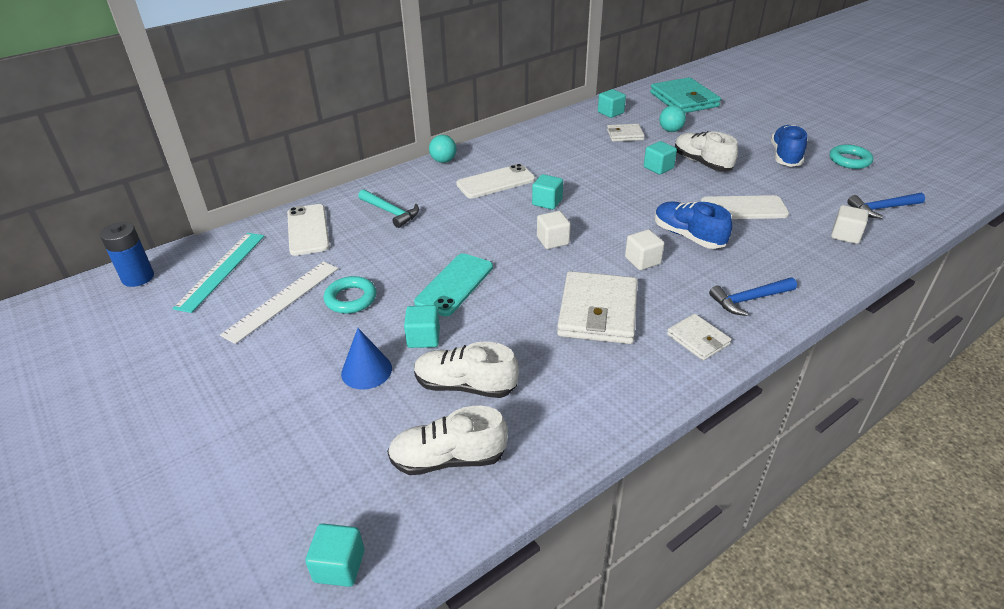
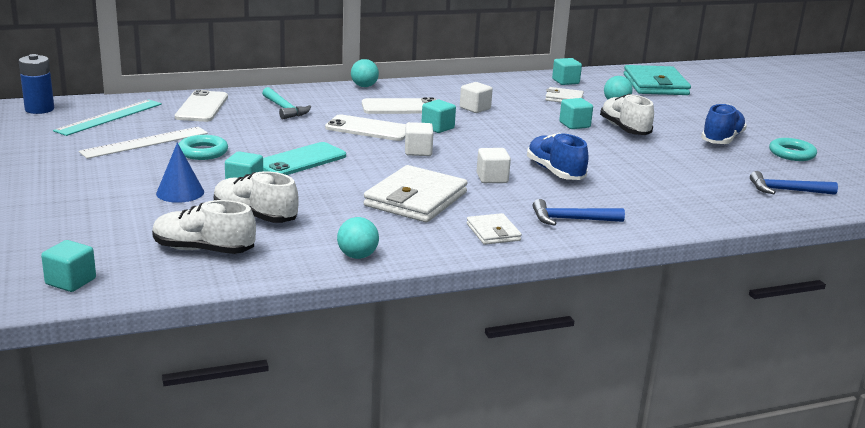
camera: 15 degrees right, 15 degrees down
white phone [701,195,789,219] -> white phone moved to [325,114,406,141]
white cube [831,205,869,244] -> white cube moved to [460,82,493,113]
none -> turquoise ball [337,217,379,259]

